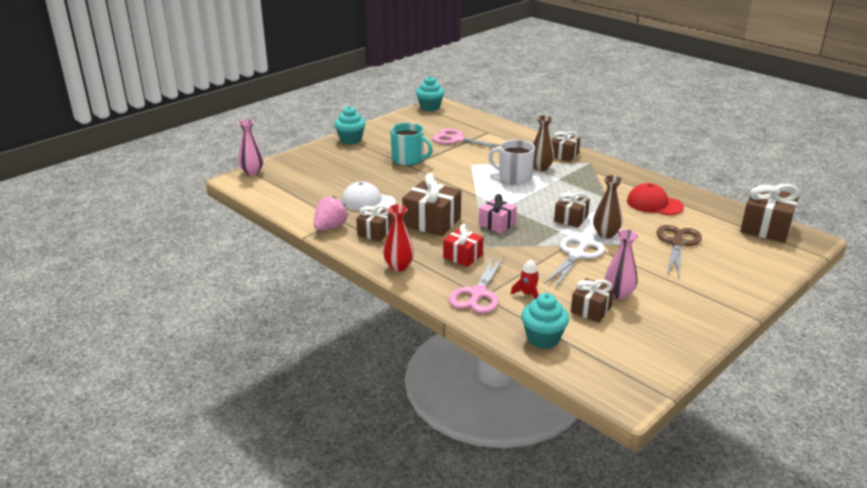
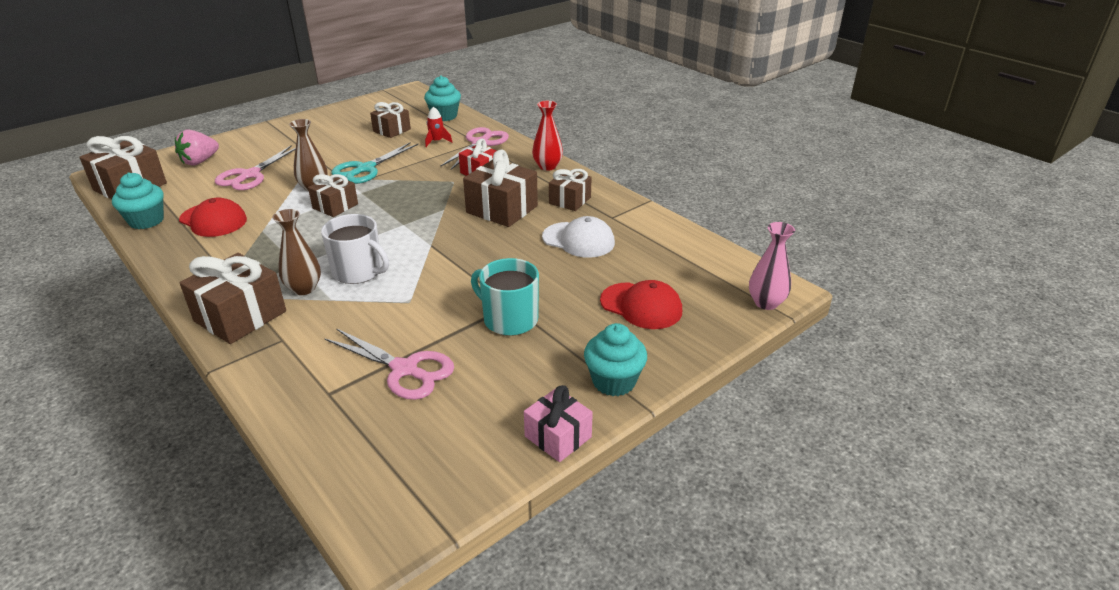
camera: 175 degrees left, 5 degrees up
pink strawberry [314,196,349,231] -> pink strawberry moved to [175,129,219,166]
turquoise cupcake [416,76,444,111] -> turquoise cupcake moved to [112,172,164,229]
pink gift [479,194,517,234] -> pink gift moved to [524,385,593,462]
white scissors [544,236,605,288] -> turquoise scissors [331,143,418,184]
brown gift [552,131,581,161] -> brown gift [180,253,286,344], size x1.61
pink vase [605,229,638,299] -> none
brown scissors [656,225,702,277] -> pink scissors [215,145,296,190]
none -> red cap [600,280,682,329]

